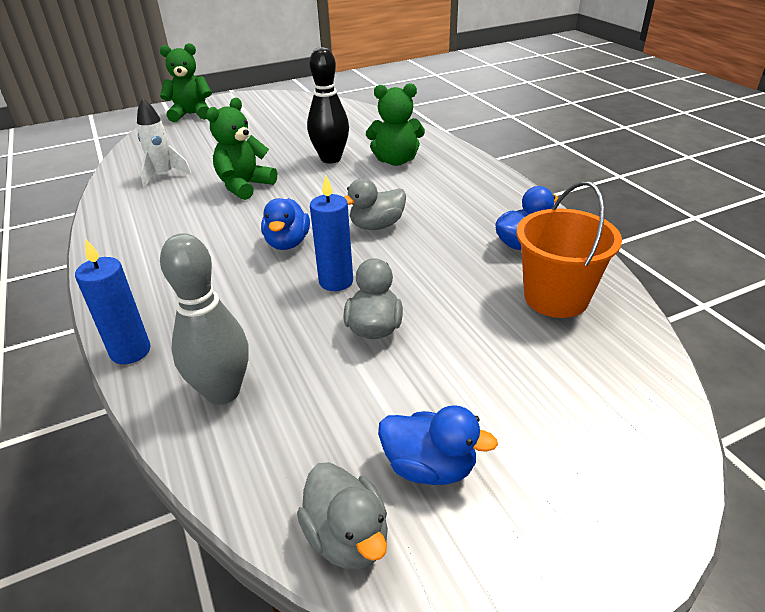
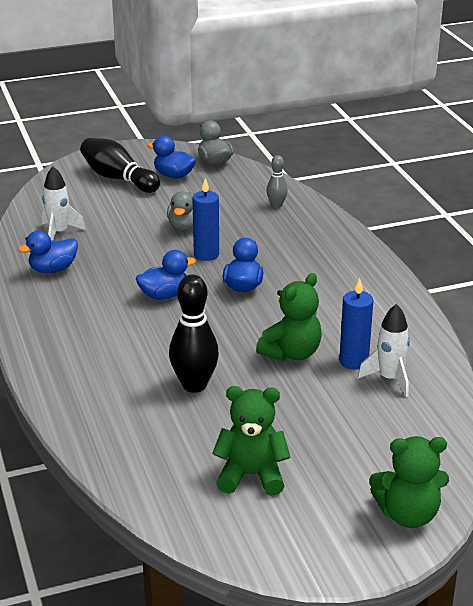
camera: 175 degrees left, 5 degrees down
blue candle [75,238,151,364] -> blue candle moved to [339,278,373,370]
grey bowling pin [160,233,249,405] -> grey bowling pin [266,155,288,208], size x0.54
grey duck [344,178,406,230] -> blue duck [136,250,196,300]
green teddy bear [366,83,425,166] -> green teddy bear moved to [212,386,291,496]
orange bucket [516,181,622,318] -> white rocket [42,166,86,240]
none -> black bowling pin [80,138,160,193]

